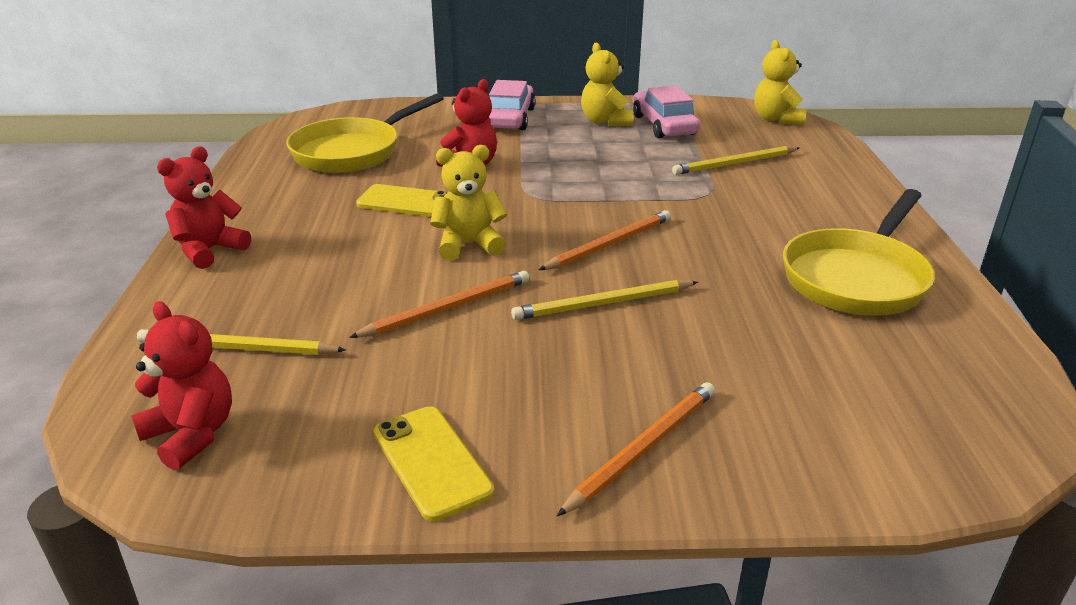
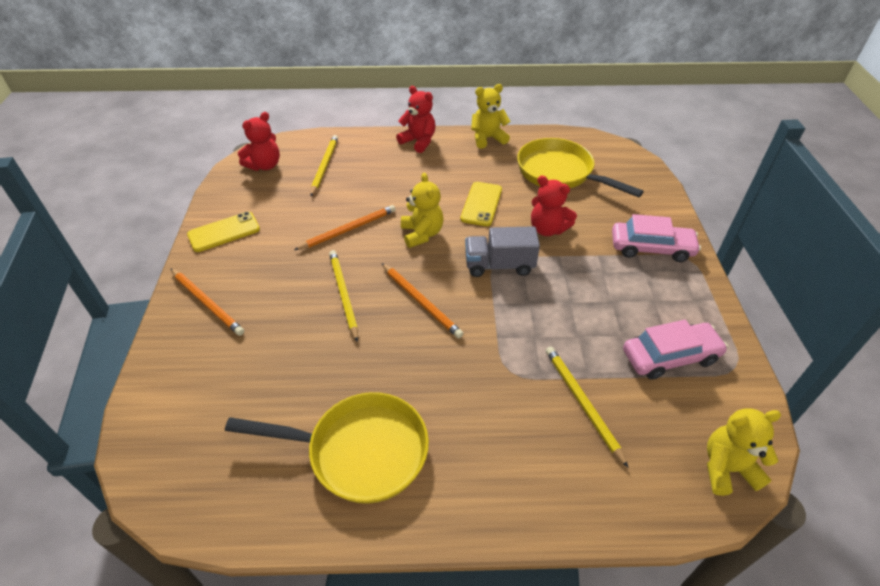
camera: 90 degrees right, 15 degrees up
orange pencil [349,271,529,338] -> orange pencil turned 90 degrees counterclockwise [294,205,396,250]
yellow teddy bear [581,42,633,127] -> yellow teddy bear moved to [471,84,511,149]
yellow pan [783,189,935,316] -> yellow pan turned 150 degrees clockwise [225,392,429,504]
none -> grey truck [465,226,540,277]

